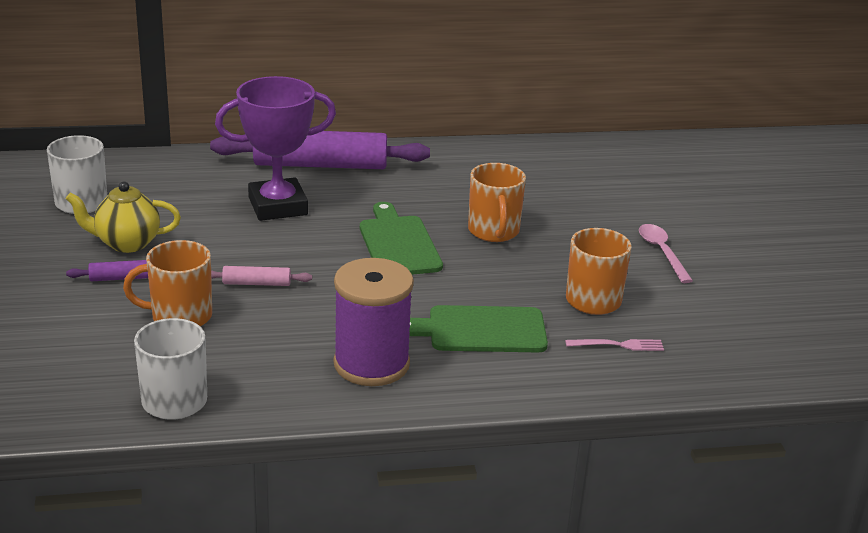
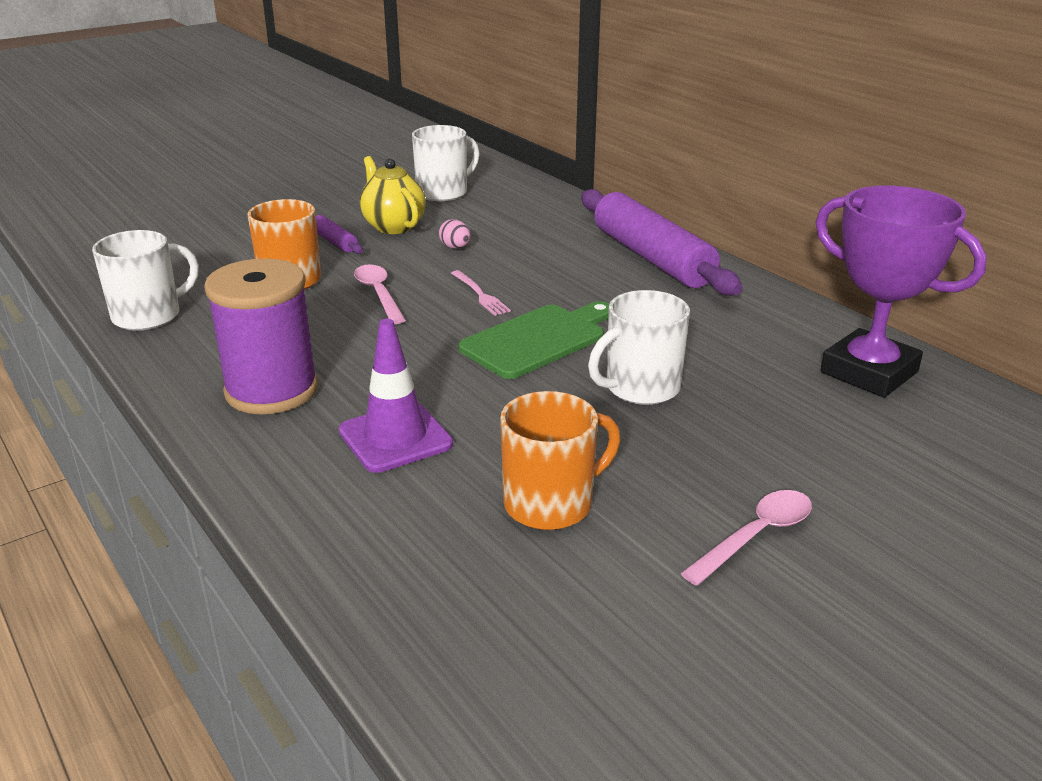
camera: 65 degrees right, 0 degrees up
pink rolling pin [211,266,312,286] -> pink spoon [354,264,406,324]
purple trophy [215,76,336,221] -> purple trophy moved to [815,186,987,398]
green cutting board [409,305,548,352] -> purple traffic cone [339,319,453,473]
orange mug [468,163,526,242] -> white mug [588,290,690,405]
pink fork [565,339,664,351] -> pink fork moved to [451,270,511,316]
none -> pink egg [439,219,471,249]

